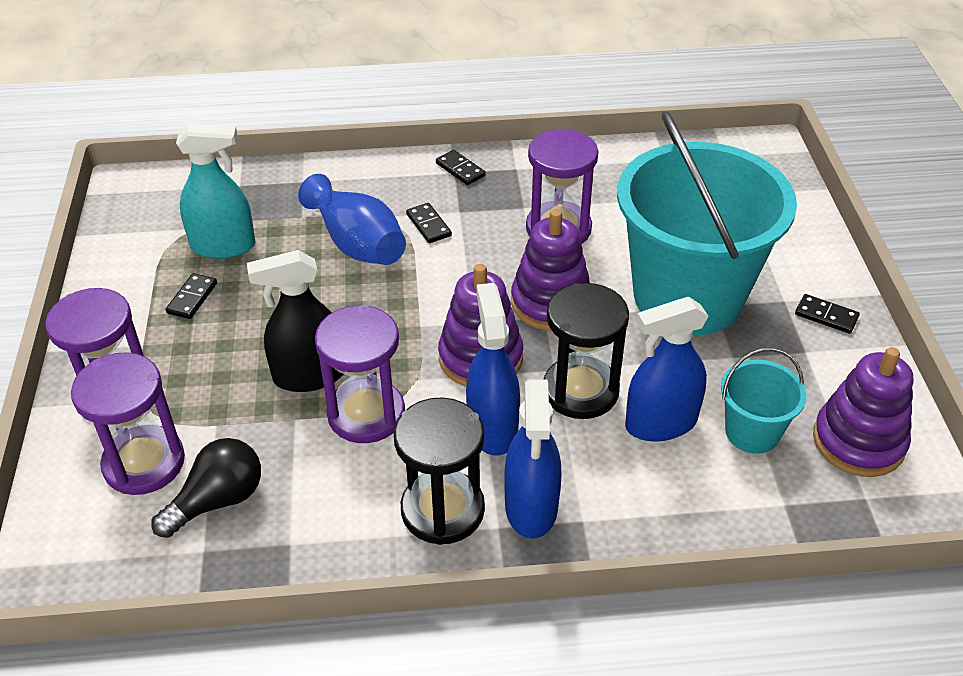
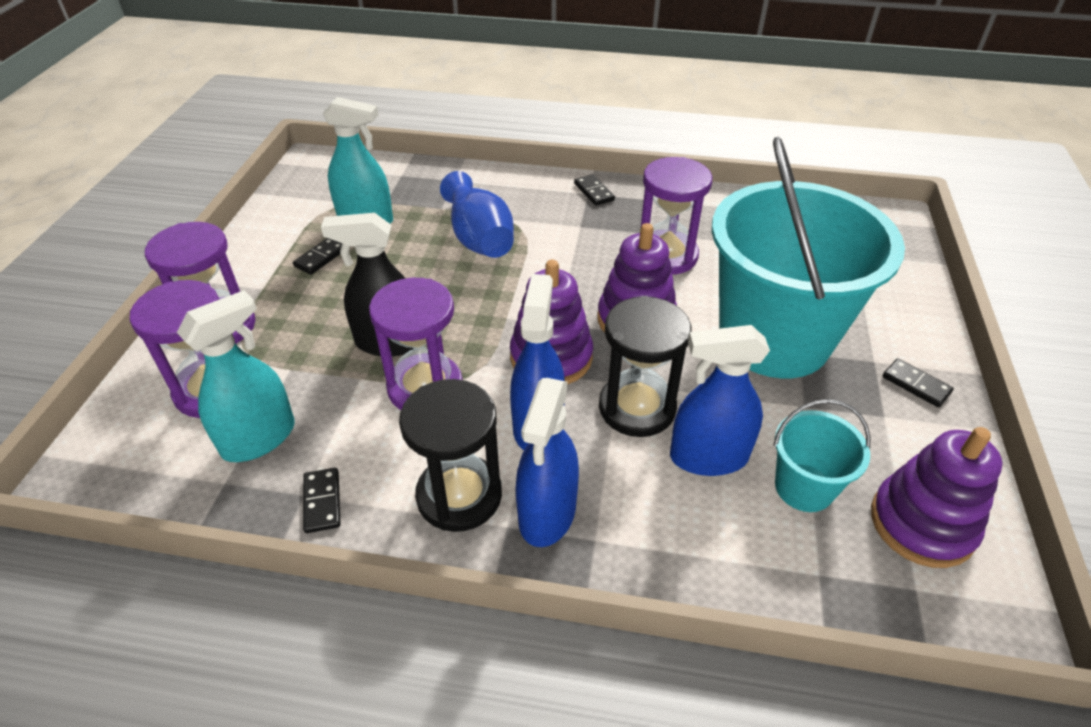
camera: 15 degrees right, 0 degrees up
black light bulb [152,438,261,538] -> turquoise spray bottle [177,290,295,462]
black domino [406,203,452,243] -> black domino moved to [303,468,340,533]

